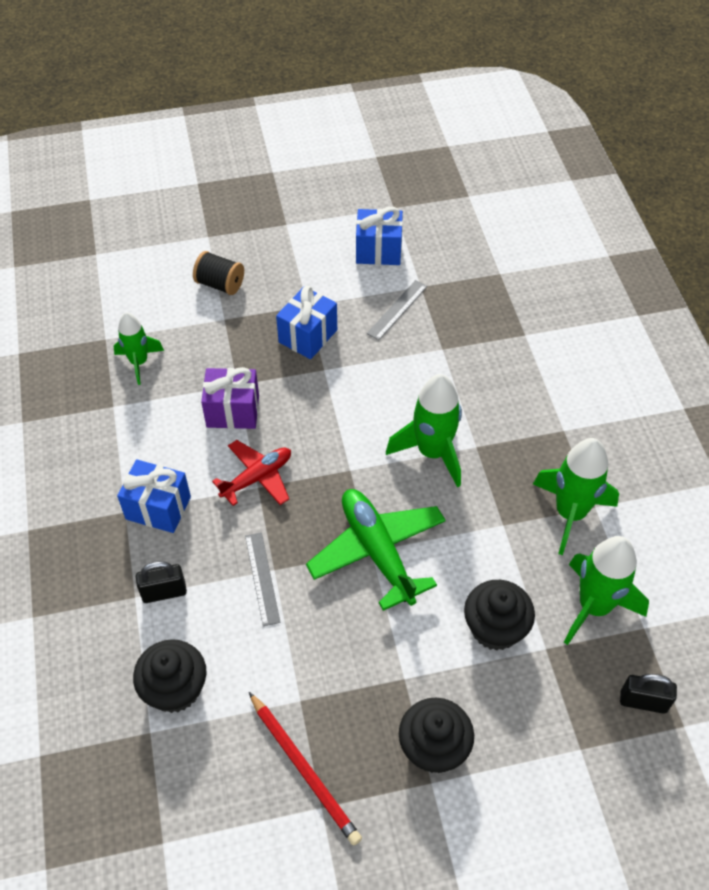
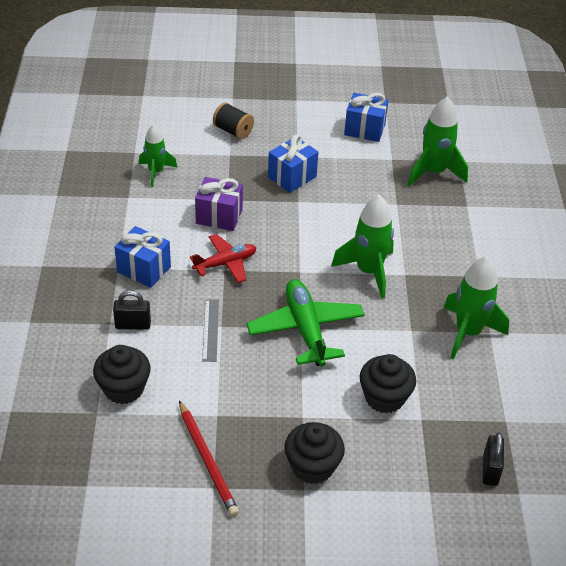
camera: 10 degrees right, 10 degrees down
grey ruler [367,280,427,340] -> none
green rocket [564,536,649,645] -> green rocket moved to [408,96,468,187]
black padlock [620,674,677,714] -> black padlock turned 75 degrees clockwise [483,433,504,486]

